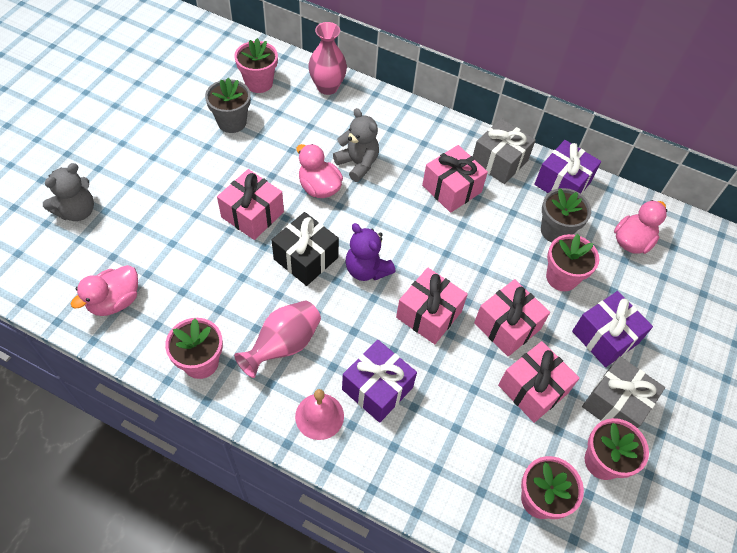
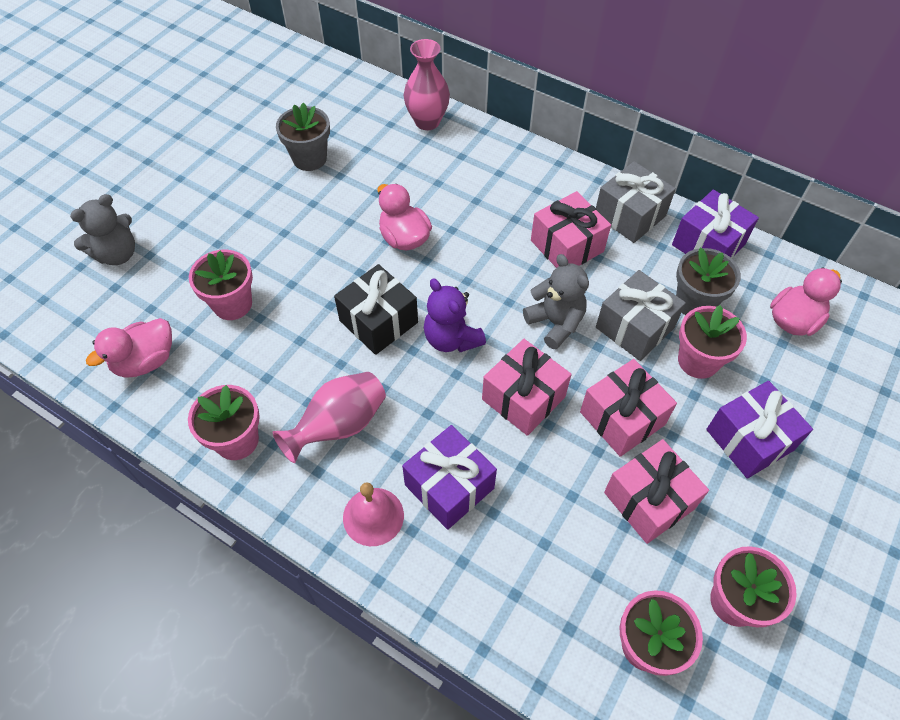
camera: 10 degrees right, 0 degrees up
pink gift [217,169,284,240] -> none
pink flower pot [235,38,278,93] -> pink flower pot moved to [189,250,253,320]
grey teddy bear [333,108,379,182] -> grey teddy bear moved to [523,254,589,349]
grey gift [582,356,665,428] -> grey gift moved to [596,270,686,361]

